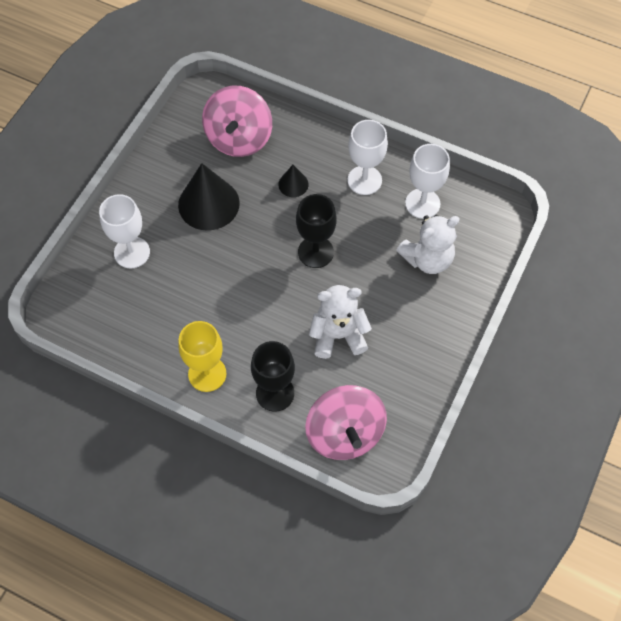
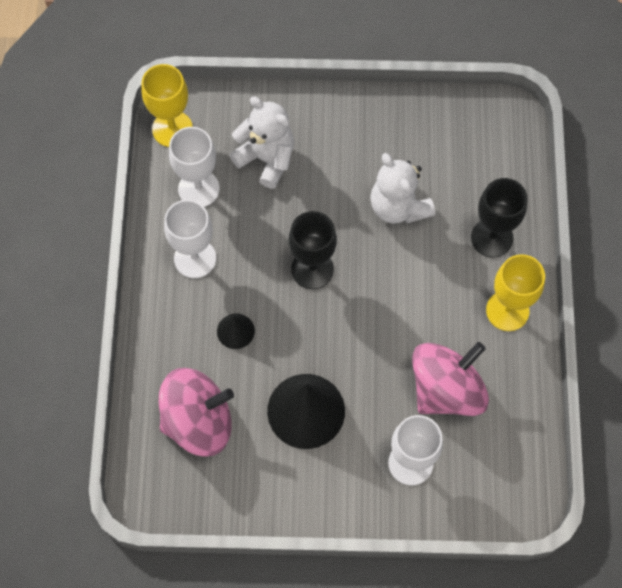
camera: 115 degrees left, 5 degrees up
pink spinning top [305,385,387,460] -> pink spinning top moved to [412,342,489,416]
none -> yellow goblet [141,64,193,147]

